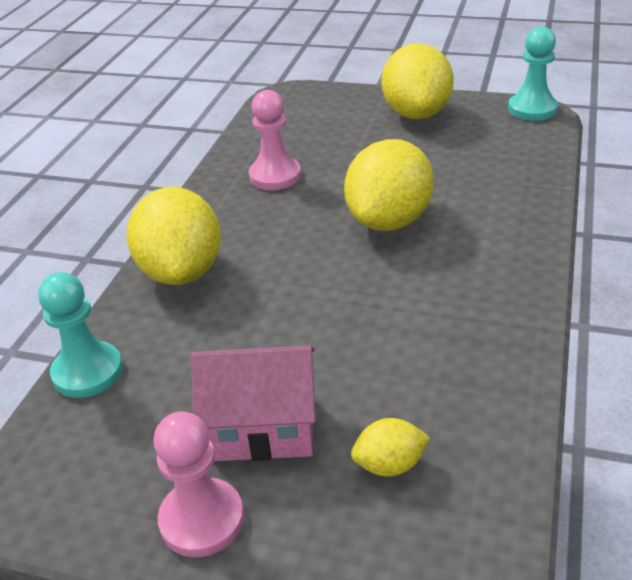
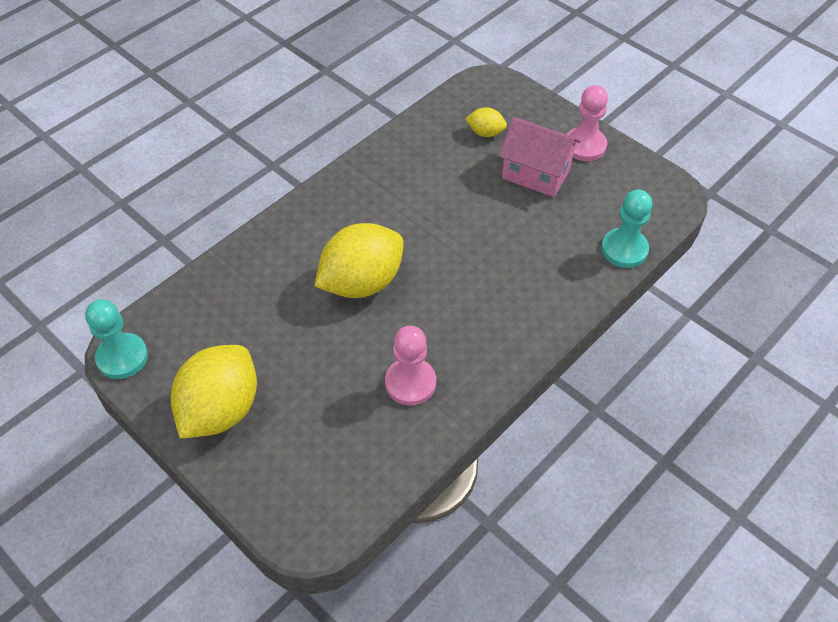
camera: 155 degrees left, 15 degrees up
yellow lemon [127,187,221,285] -> none

